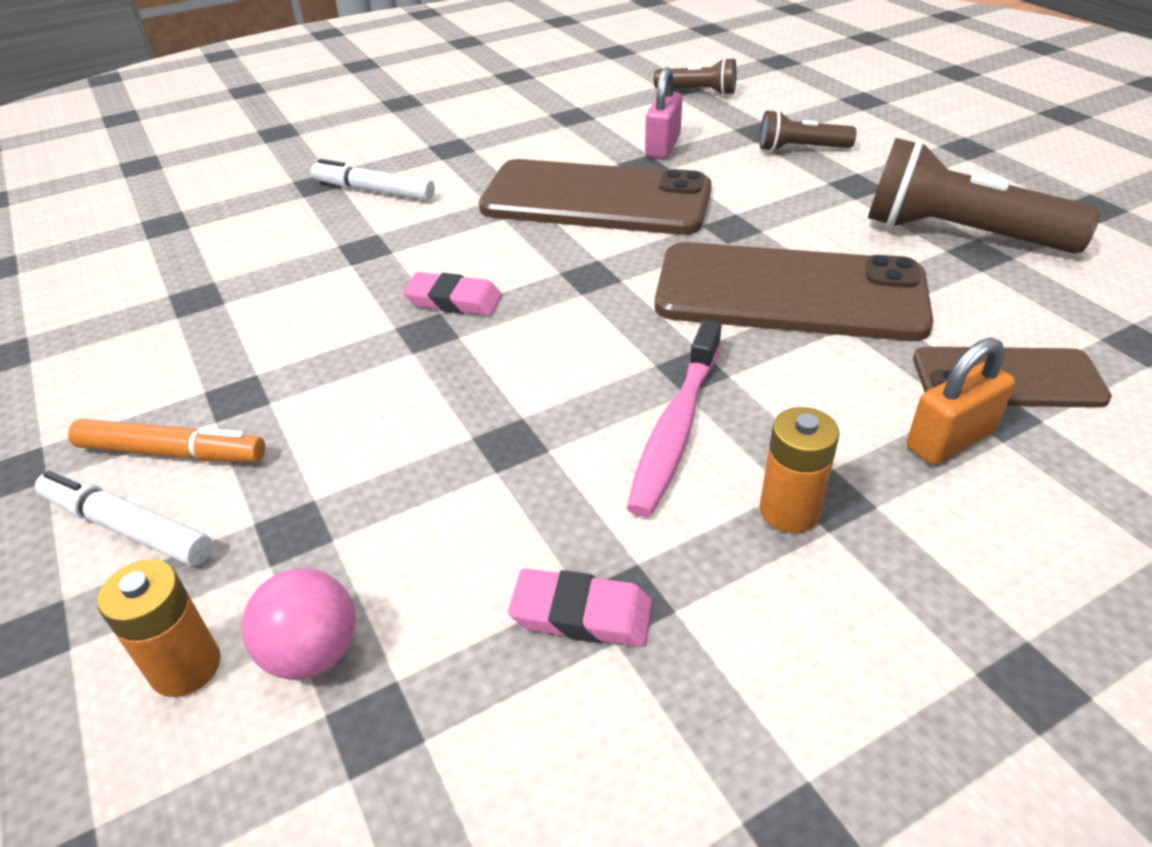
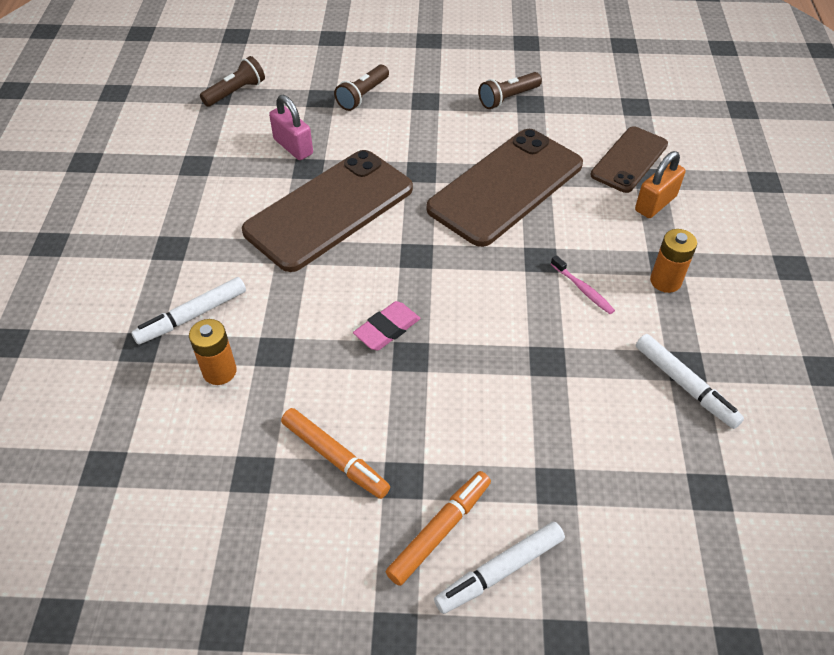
camera: 60 degrees left, 10 degrees up
orange battery [97,559,221,697] -> orange battery moved to [189,319,237,385]
pink ball [242,568,356,680] -> none
pink eraser [508,568,652,647] -> white marker [636,334,744,429]
pink toothbrush [627,320,721,517] -> pink toothbrush [551,255,615,314], size x0.54
brown flashlight [868,138,1101,254] -> brown flashlight [478,72,542,109], size x0.54
orange padlock [907,338,1015,465] -> orange padlock turned 45 degrees clockwise [635,151,685,218]
none -> orange marker [281,408,390,499]

